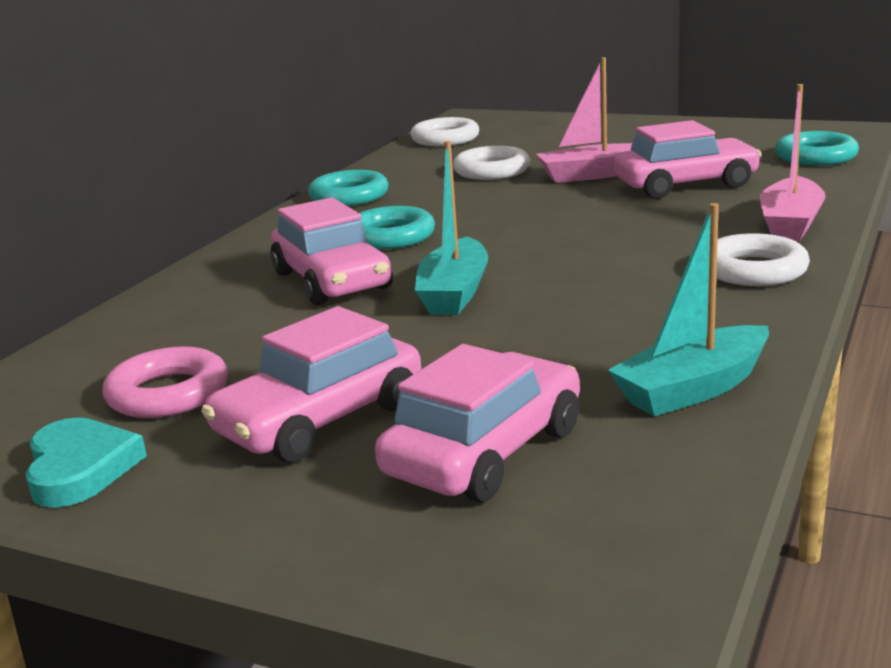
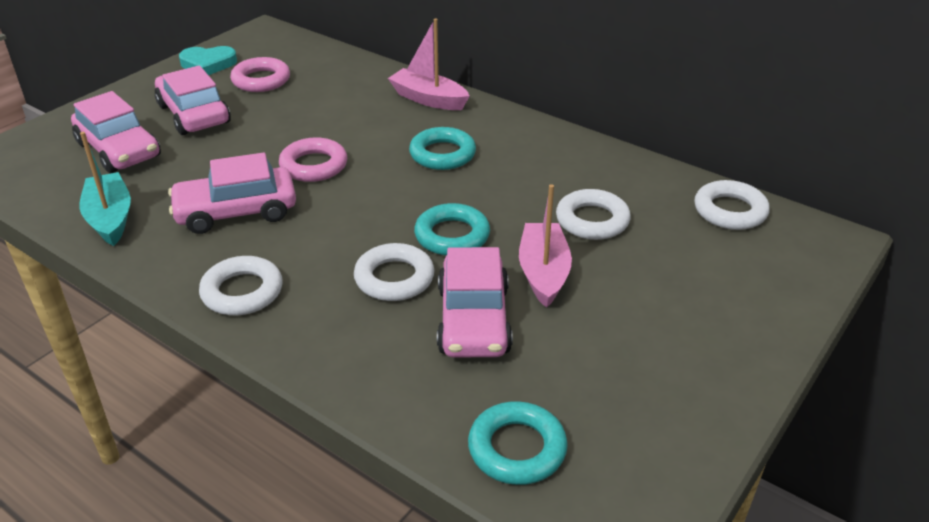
camera: 100 degrees right, 15 degrees up
pink car [271,197,393,305] -> pink car moved to [168,152,296,234]
turquoise ring [308,170,388,206] -> turquoise ring moved to [414,203,490,255]
turquoise boat [415,141,488,315] -> pink ring [279,137,347,182]
pink boat [760,84,826,241] -> pink boat moved to [388,18,469,110]
none -> white ring [354,243,434,301]

